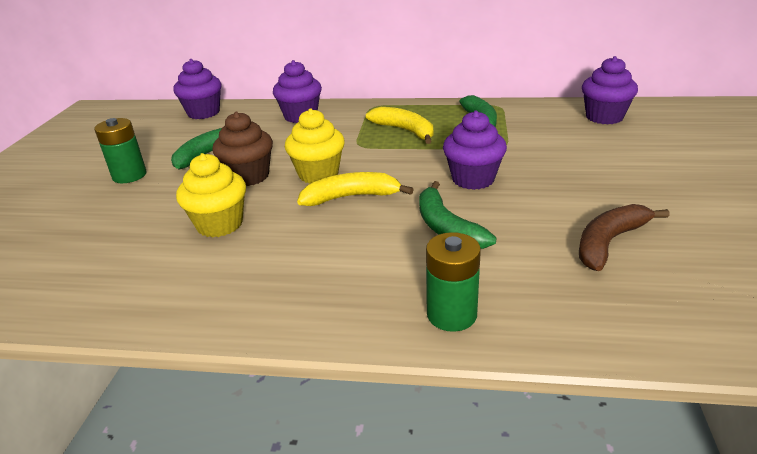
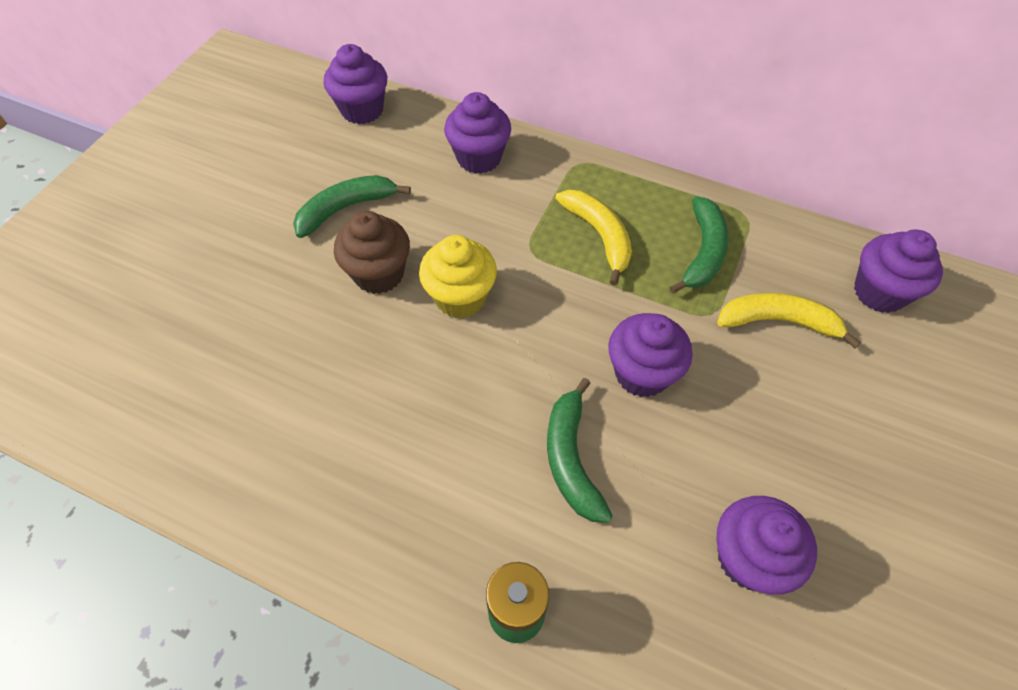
camera: 15 degrees right, 25 degrees up
green battery [94,118,147,183] -> none
yellow cupcake [176,153,246,238] -> none
yellow banana [297,172,414,206] -> yellow banana moved to [717,293,861,348]
brown banana [579,204,669,271] -> purple cupcake [716,496,817,595]

